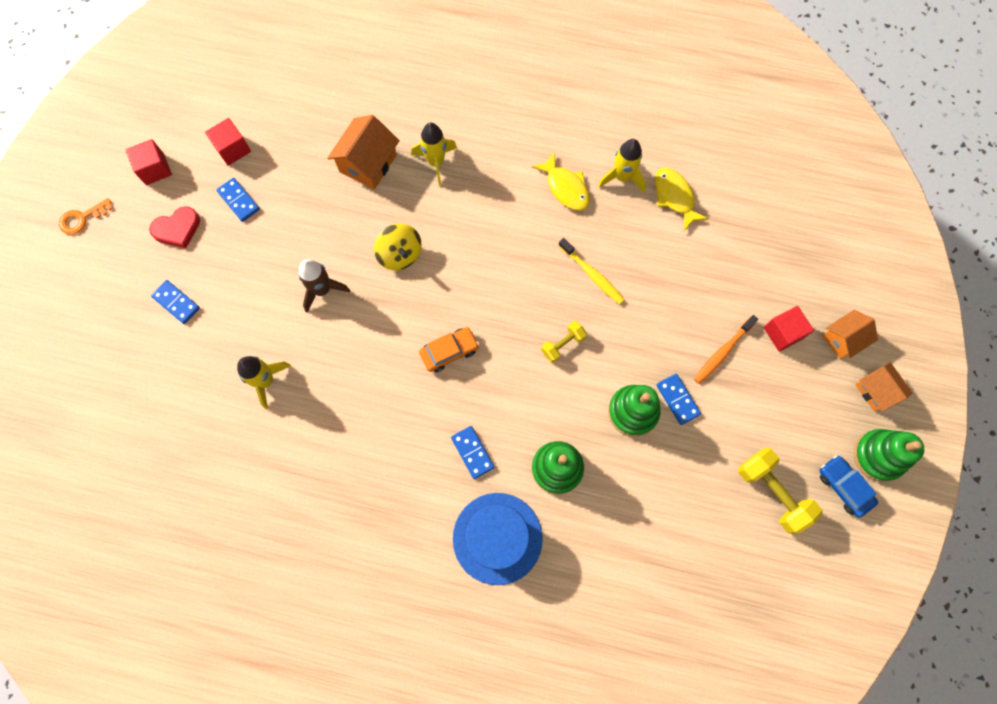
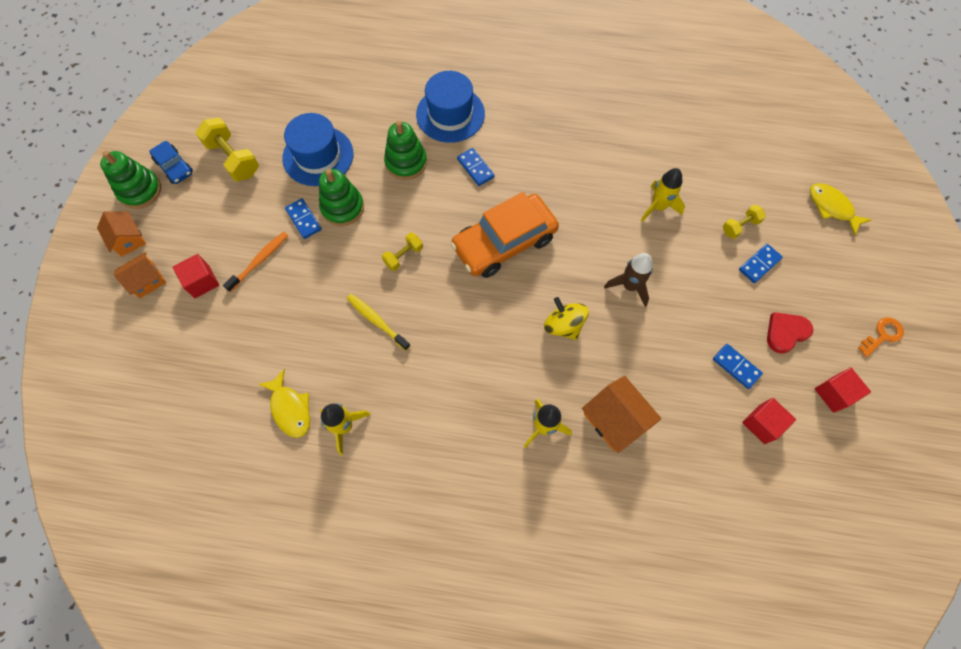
camera: 175 degrees right, 5 degrees down
blue domino [151,280,200,324] -> blue domino turned 75 degrees counterclockwise [739,244,783,283]
orange house [327,115,400,189] -> orange house turned 60 degrees counterclockwise [582,376,662,453]
orange car [419,327,479,372] -> orange car [451,192,559,278], size x2.02
yellow fish [532,153,590,211] -> yellow fish moved to [810,184,872,236]
none -> blue hat [282,113,353,186]
none -> yellow dumbbell [723,205,766,239]

